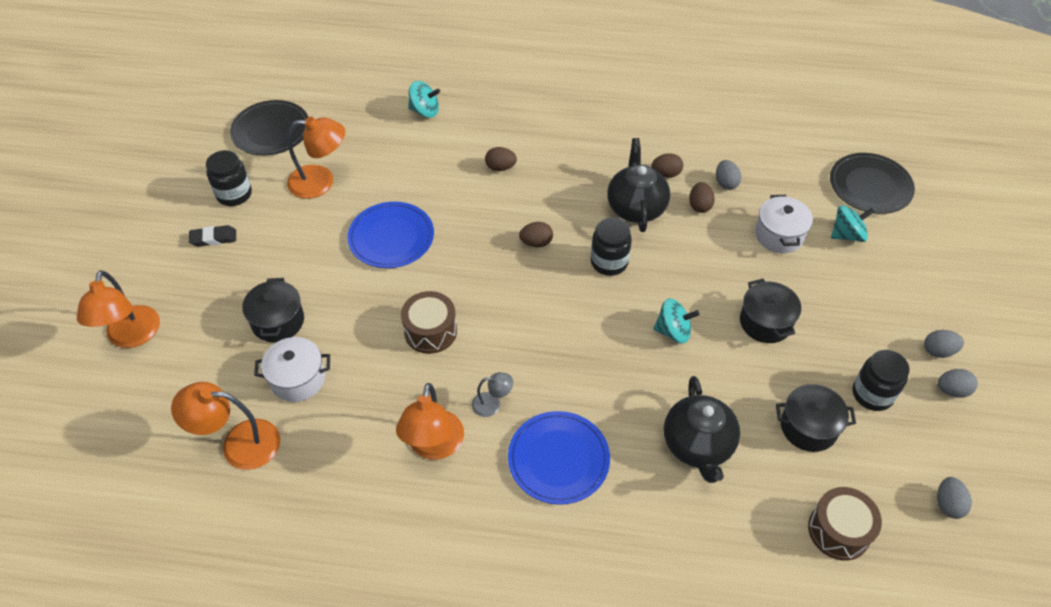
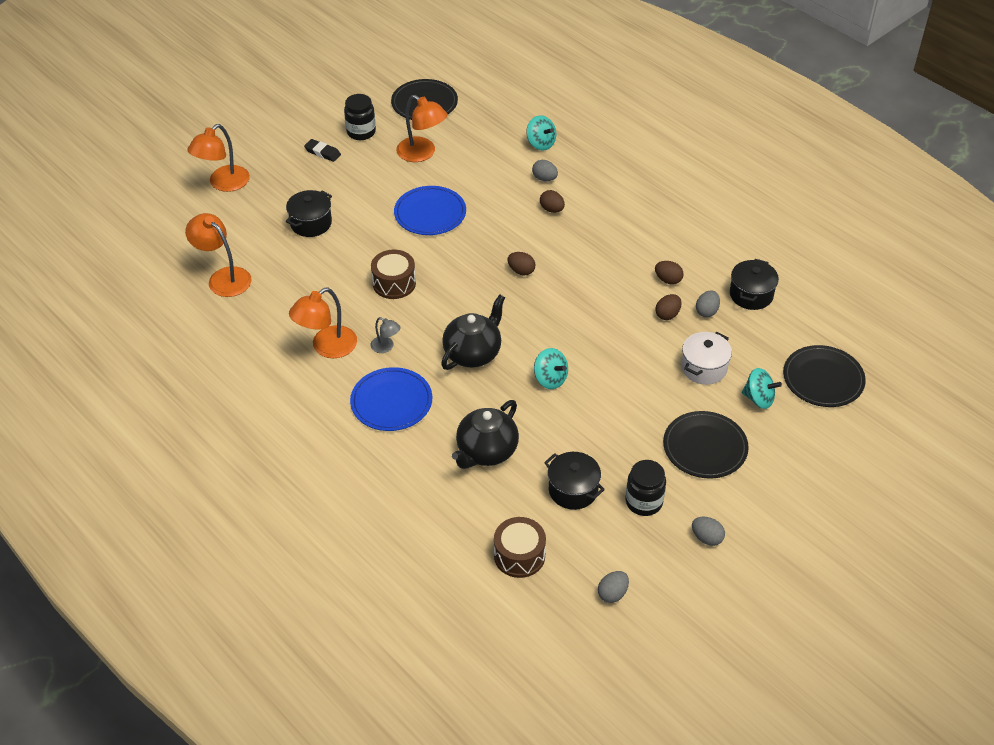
camera: 40 degrees right, 5 degrees down
white pot [254,337,330,402] -> none
black jar [591,218,632,276] -> none
black teapot [607,138,670,232] -> black teapot moved to [441,295,505,370]
black pot [740,279,801,343] -> black pot moved to [730,259,779,310]
grey egg [924,330,964,358] -> grey egg moved to [532,160,558,181]
none -> black plate [663,411,749,479]

